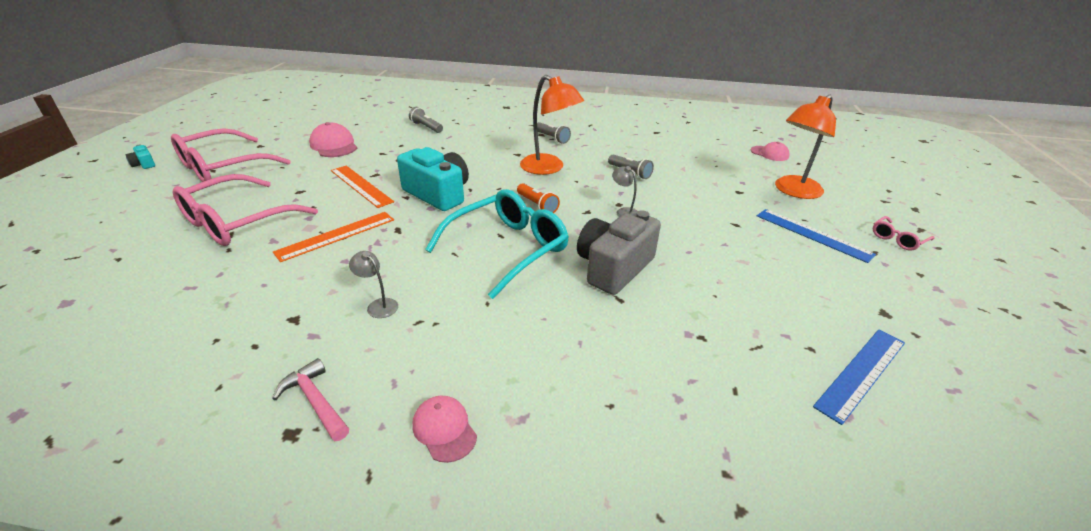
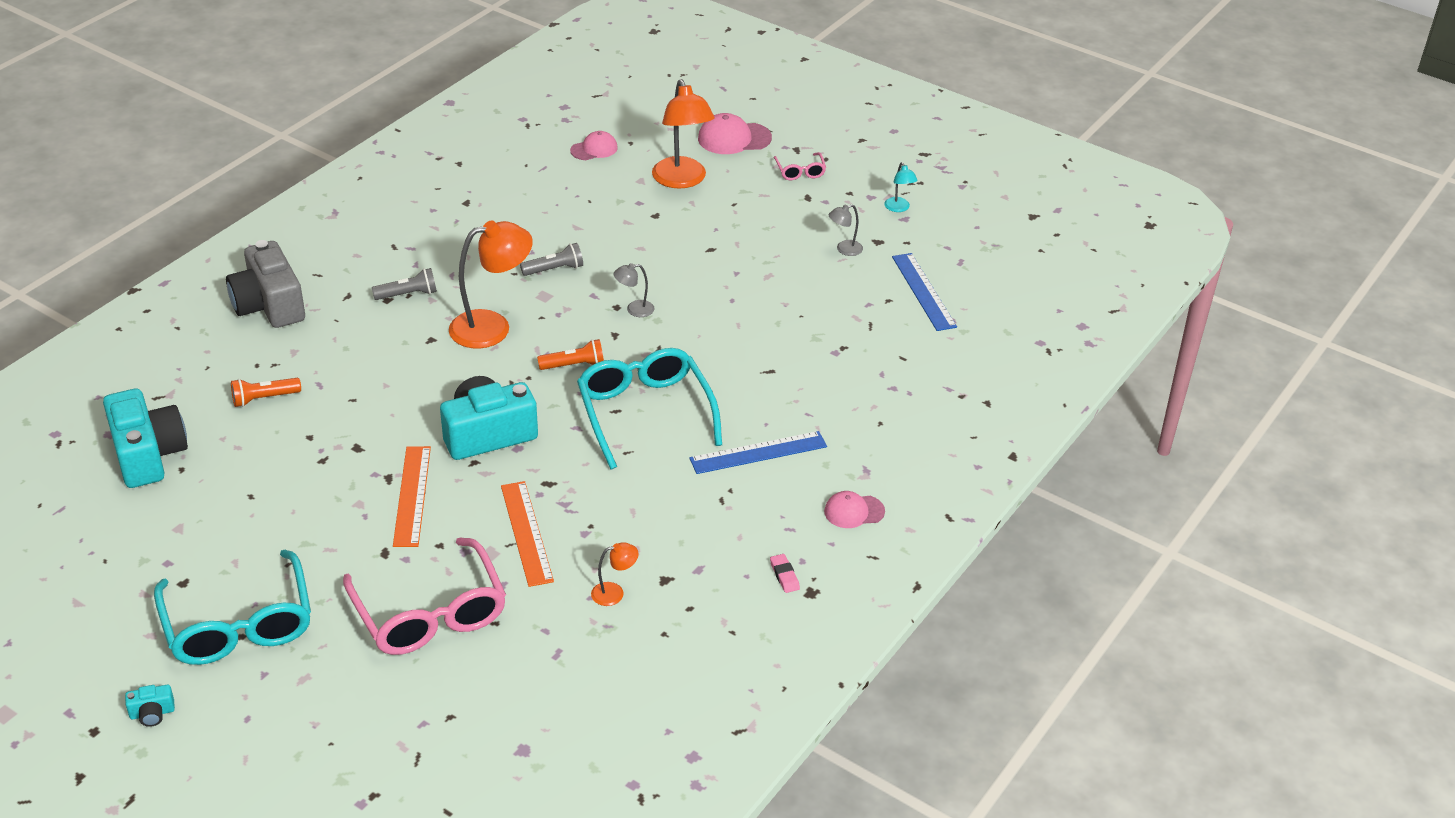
camera: 65 degrees left, 5 degrees up
pink glasses [171,128,290,182] -> turquoise glasses [154,550,311,665]
pink hammer [272,358,349,441] -> pink eraser [770,554,800,593]
pink cap [309,122,357,157] -> pink cap moved to [698,113,772,154]
orange ruler [331,166,394,208] -> orange ruler turned 75 degrees counterclockwise [393,446,431,547]
grey lamp [349,251,398,318] -> grey lamp moved to [829,205,863,256]
grey flashlight [409,107,443,133] -> orange flashlight [231,378,301,407]
grey camera [577,210,661,295] -> grey camera moved to [226,240,305,328]
blue ruler [757,209,876,263] -> blue ruler moved to [689,431,827,474]
none -> turquoise camera [103,388,188,488]
none -> orange lamp [591,542,639,606]
none -> turquoise lamp [884,162,918,212]

